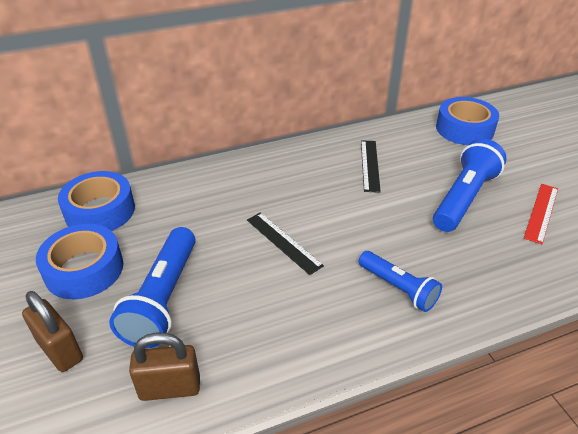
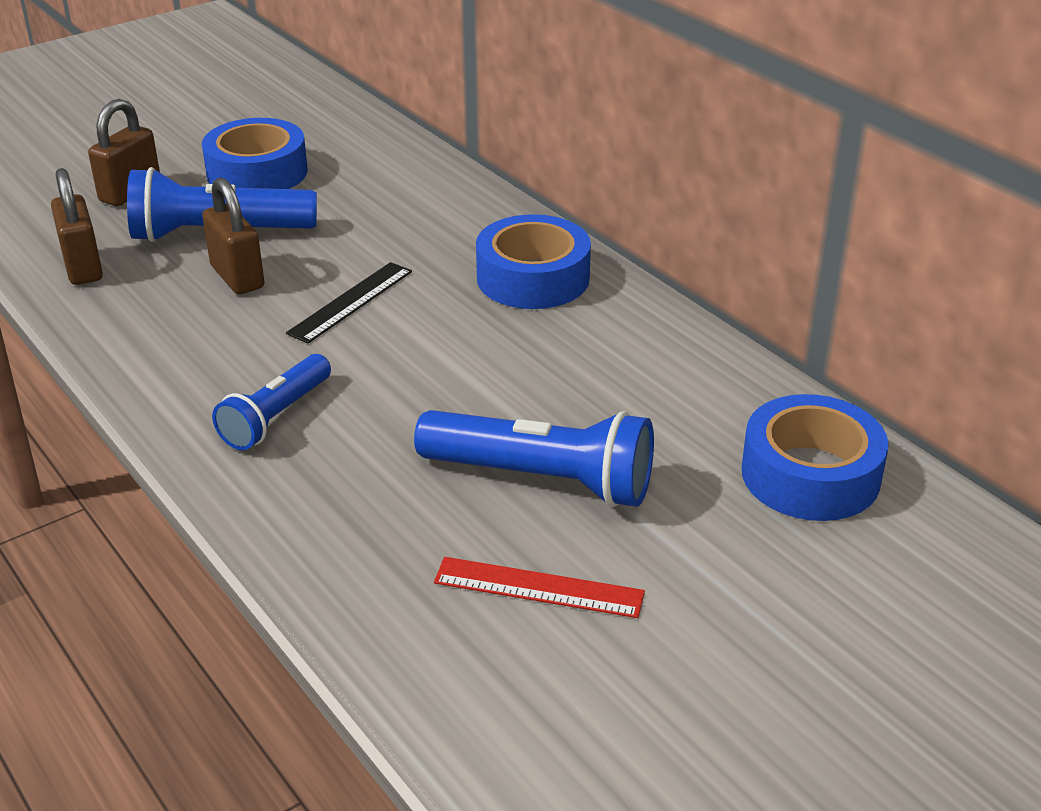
camera: 75 degrees right, 5 degrees down
blue tape [58,171,135,231] -> blue tape moved to [476,214,591,309]
black ruler [361,140,381,193] -> none
none -> brown padlock [202,177,264,294]

